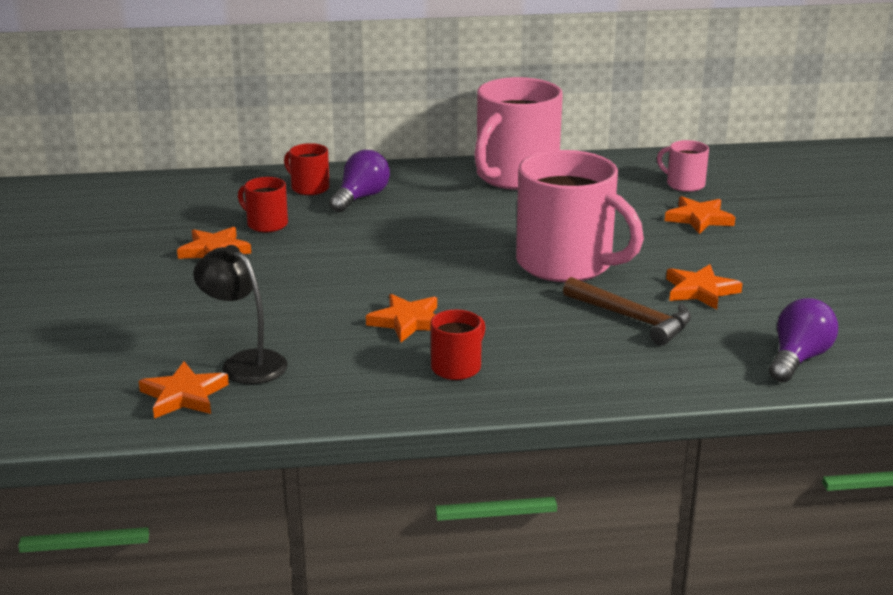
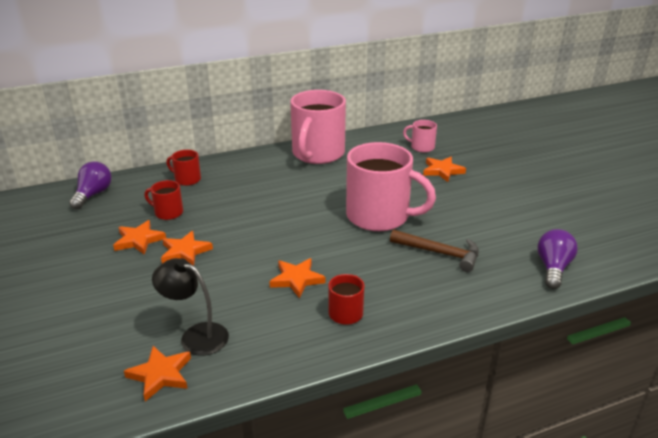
camera: 15 degrees left, 5 degrees up
purple light bulb [329,150,390,212] -> purple light bulb moved to [69,161,112,209]
orange star [666,264,743,310] -> orange star moved to [161,231,213,266]

